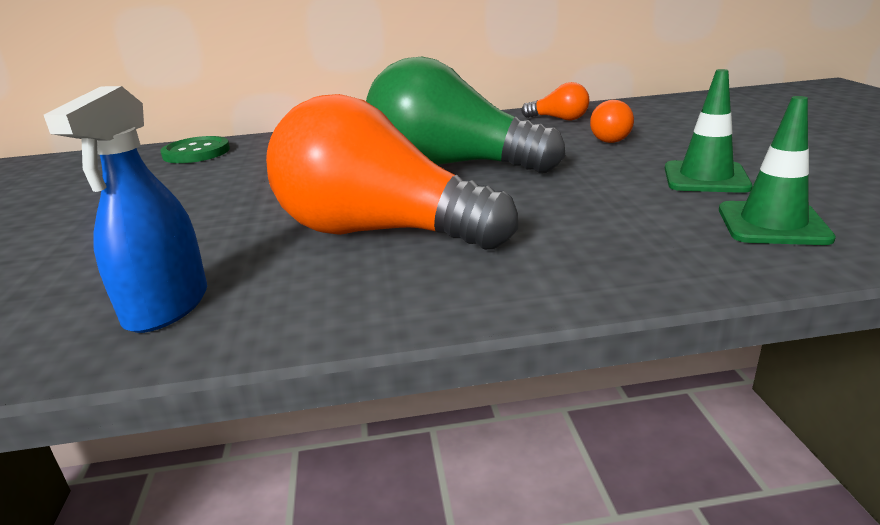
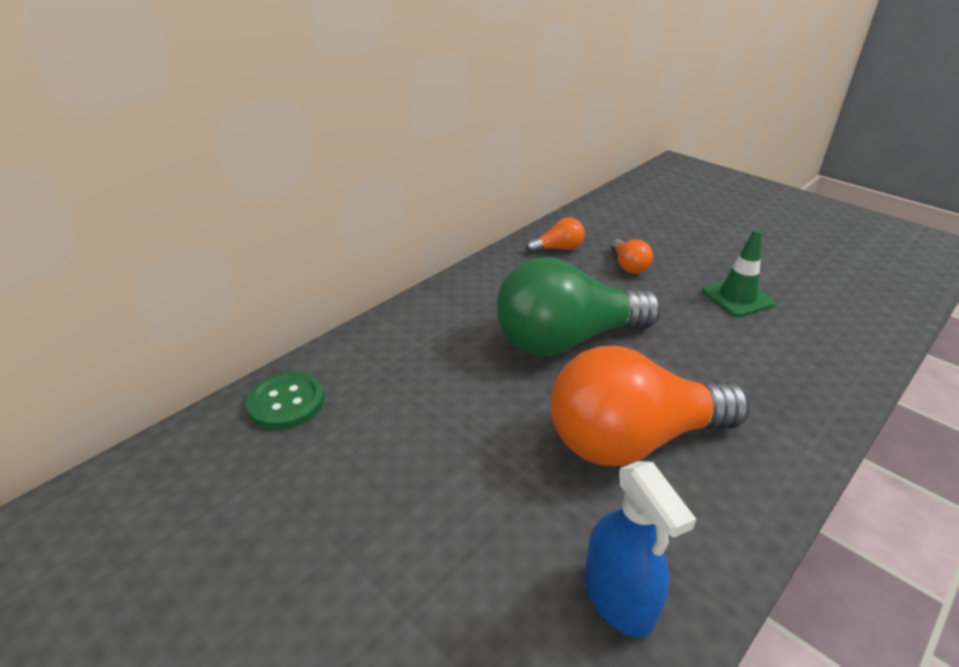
camera: 40 degrees left, 10 degrees up
green traffic cone [719,96,836,245] -> none

